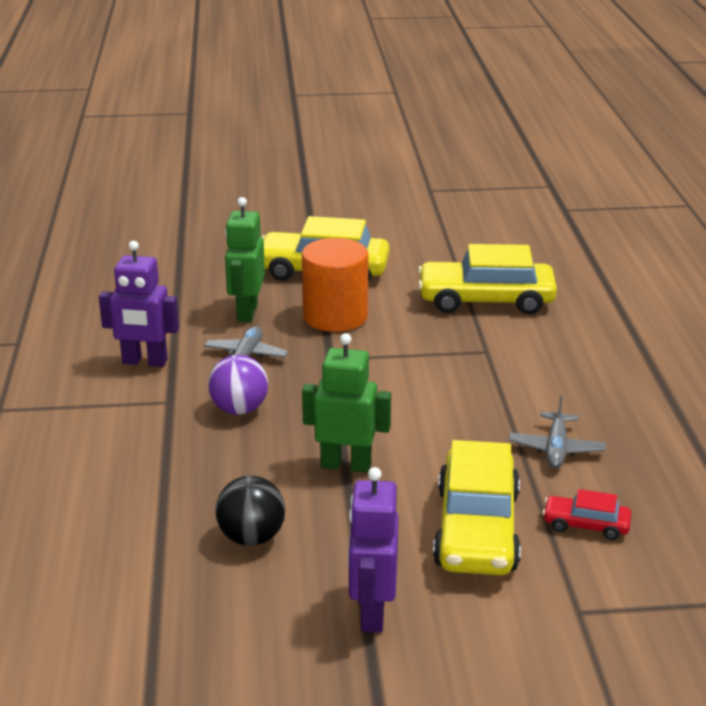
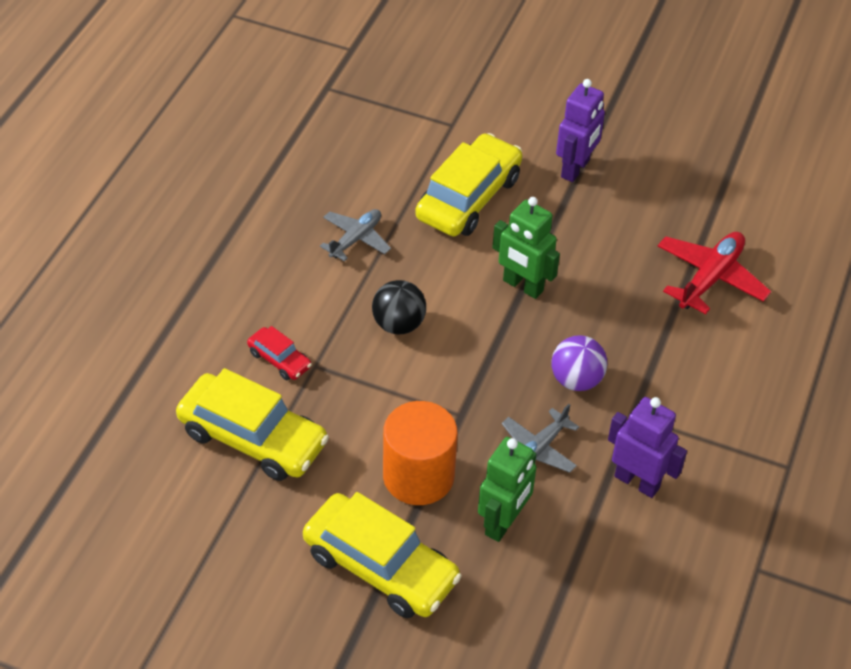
camera: 155 degrees left, 20 degrees up
black ball [215,476,285,546] -> black ball moved to [372,280,426,334]
red car [542,489,632,540] -> red car moved to [247,326,312,380]
none -> red plane [658,232,771,314]

